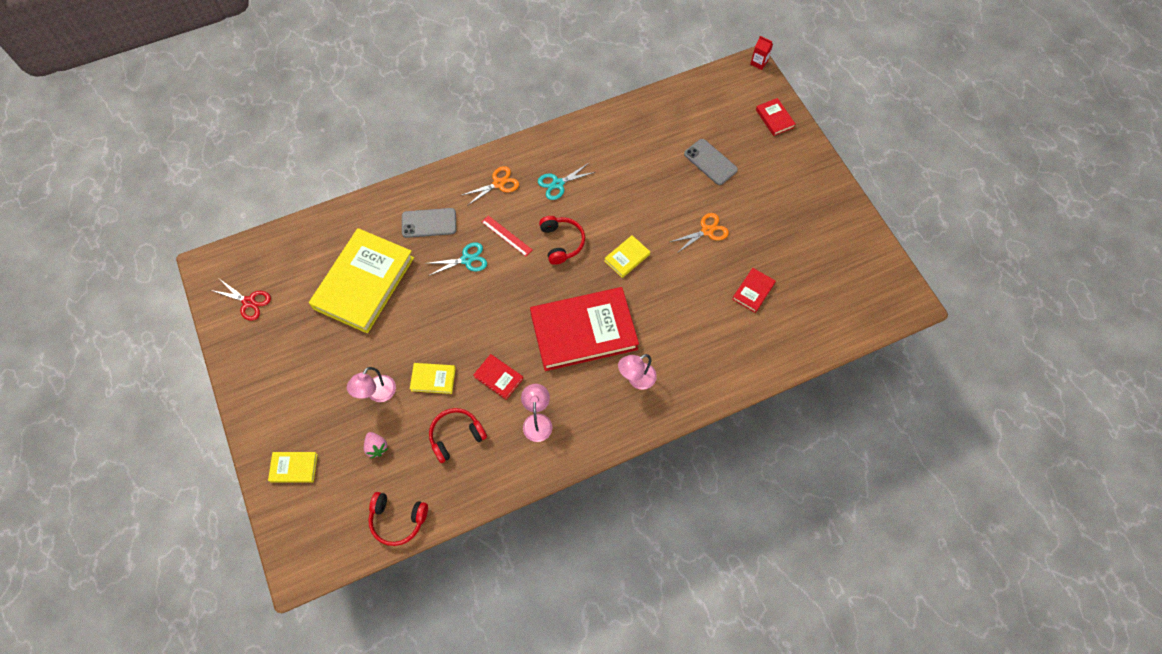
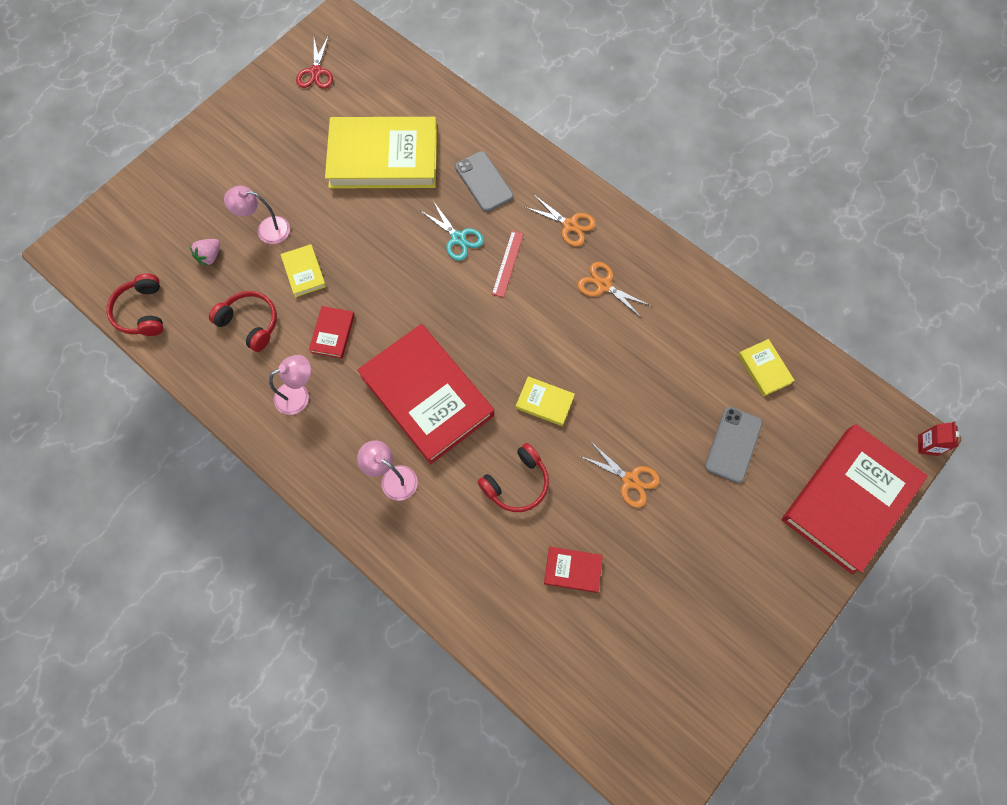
camera: 65 degrees right, 5 degrees up
yellow book [268,452,318,483] -> yellow book moved to [738,339,795,397]
turquoise scissors [538,163,595,200] -> orange scissors [578,262,651,318]
red headphones [539,216,585,265] -> red headphones moved to [478,443,549,512]
red book [756,98,795,136] -> red book [782,424,928,575], size x2.36

